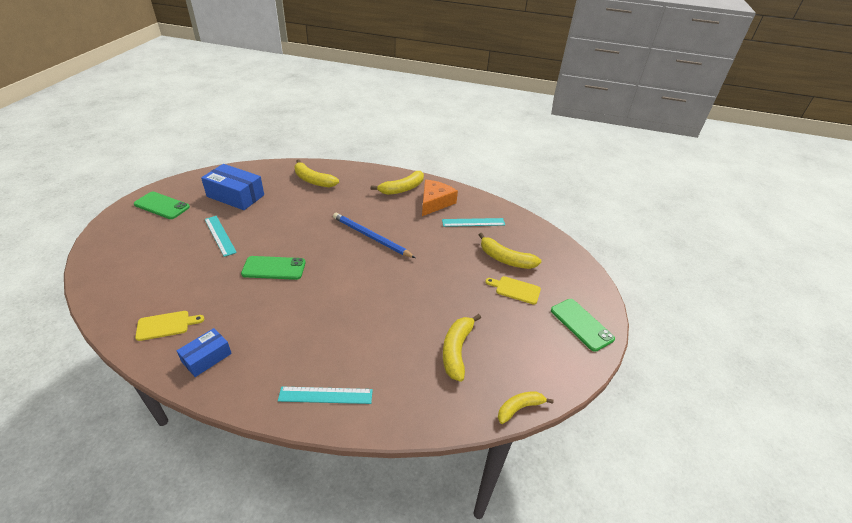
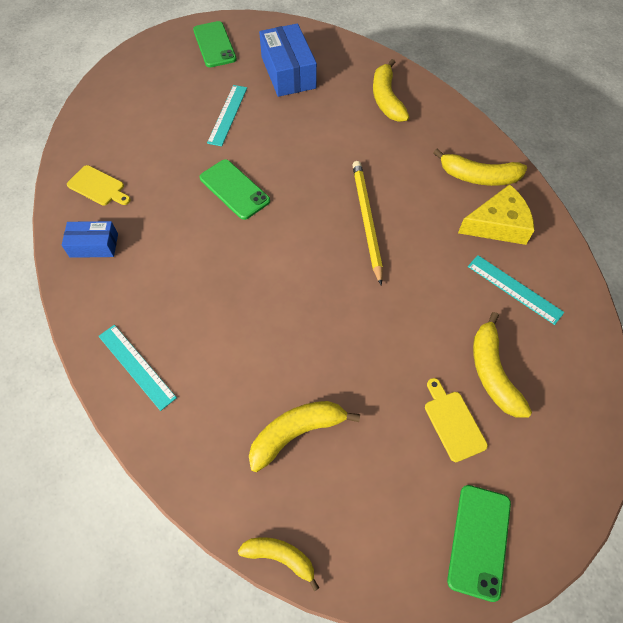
camera: 50 degrees right, 20 degrees up
blue pencil [333,213,416,258] -> yellow pencil [352,161,383,286]
orange cheese [422,180,458,216] -> yellow cheese [458,184,534,245]

